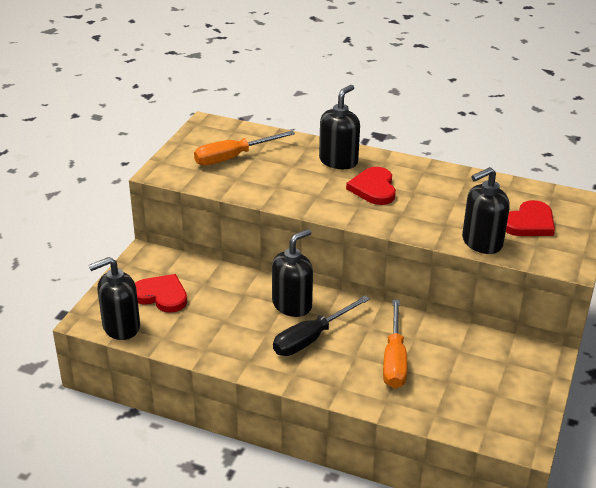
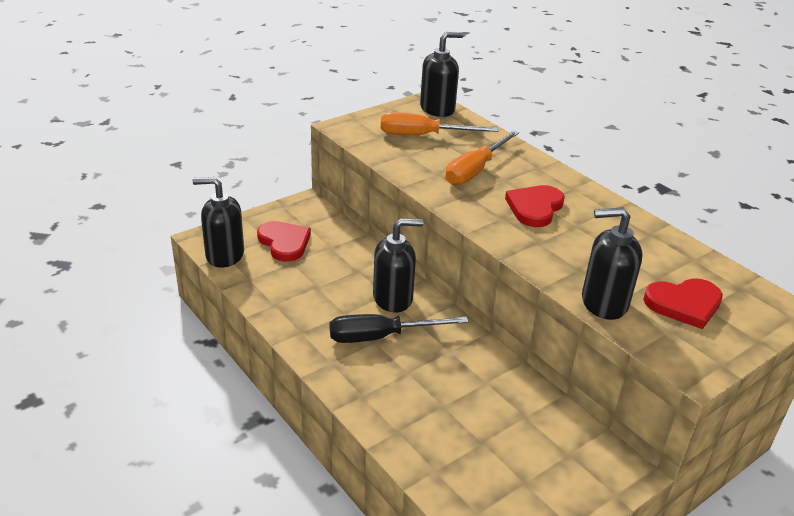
camera: 30 degrees right, 0 degrees up
black soap dispenser [319,85,360,169] -> black soap dispenser moved to [420,32,464,117]
orange screwdriver [383,299,408,388] -> orange screwdriver moved to [445,130,519,185]

